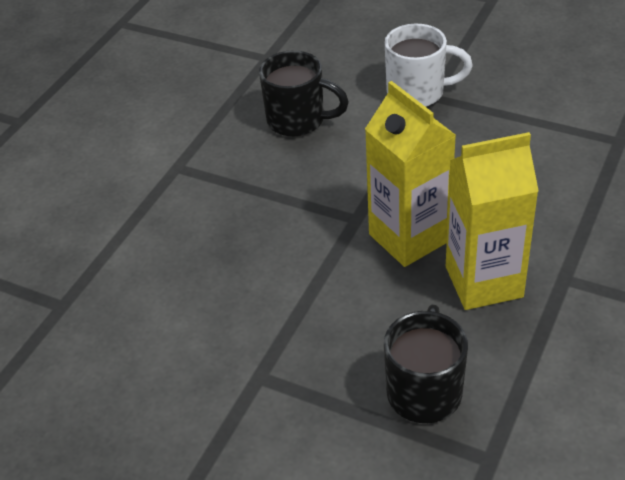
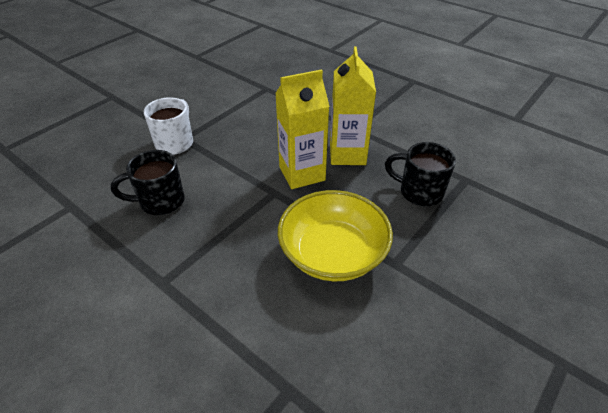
camera: 80 degrees left, 0 degrees up
black mug [259,50,349,137] -> black mug turned 135 degrees counterclockwise [111,150,185,215]
none -> yellow bowl [278,190,393,281]

